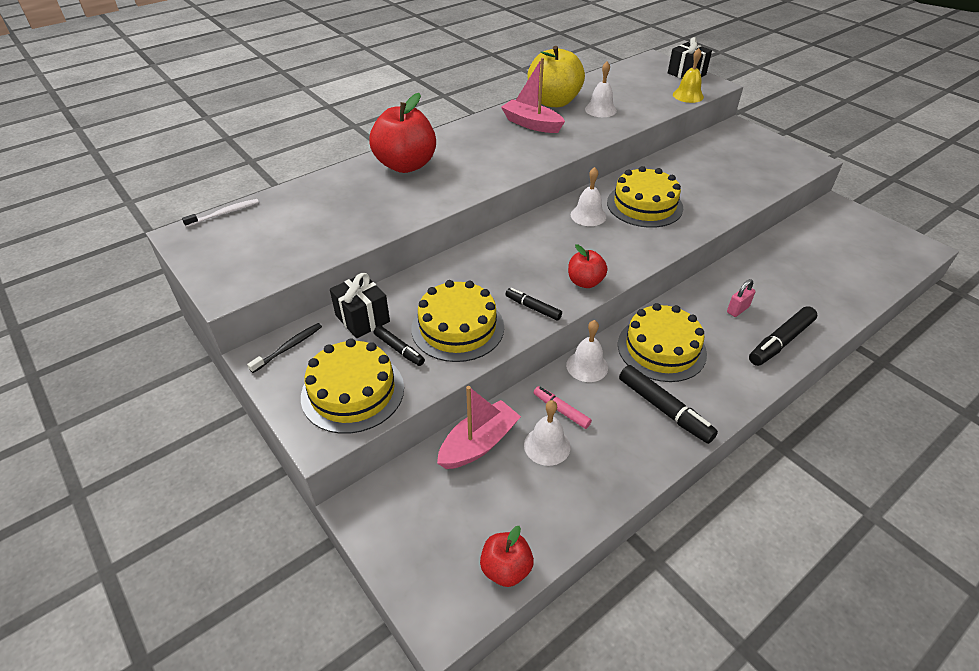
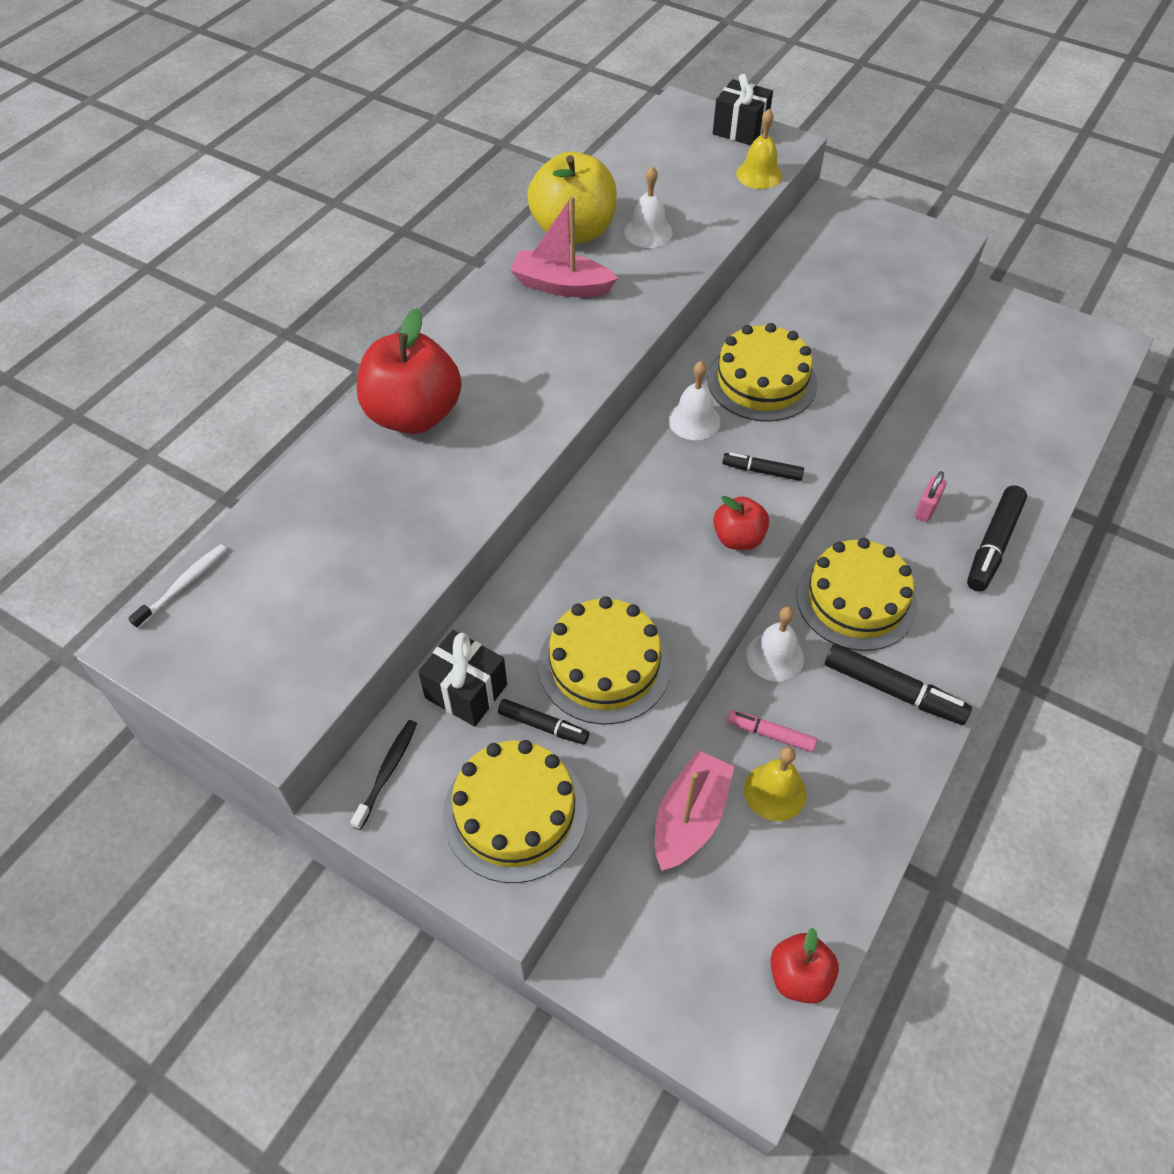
camera: 20 degrees left, 10 degrees up
black marker [505,288,562,321] -> black marker moved to [722,453,804,481]
white bell [524,400,571,466] -> yellow bell [744,747,806,821]

